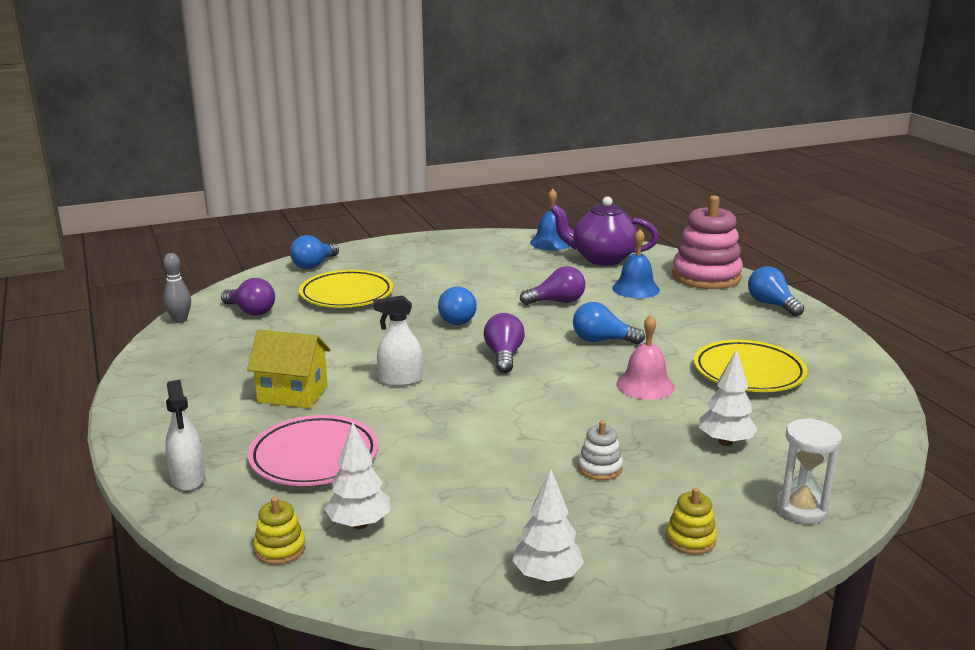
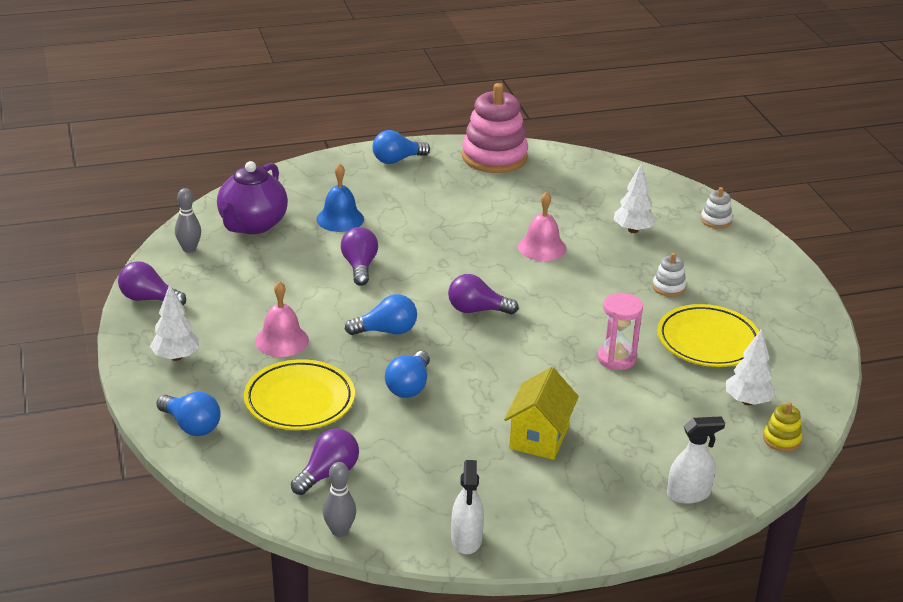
camera: 85 degrees left, 10 degrees up
pink plate [248,415,378,486] -> none
white spray bottle [373,296,423,386] -> white spray bottle moved to [451,460,484,554]
white tree [512,469,584,582] -> white tree moved to [150,284,199,361]
blue bell [530,189,570,250] -> grey bowling pin [175,188,201,253]
blue light bulb [573,302,645,344] -> blue light bulb moved to [385,351,430,398]
yellow stacking toy [666,488,717,555] -> none
pink stacking toy [672,196,743,289] -> pink stacking toy moved to [462,83,528,173]
yellow plate [694,340,808,392] -> yellow plate moved to [657,304,759,367]
white hourglass [775,418,842,524] -> white stacking toy [701,187,732,229]
none -> purple light bulb [118,261,186,305]
none -> pink bell [255,281,309,357]
none -> pink hourglass [597,293,643,370]

